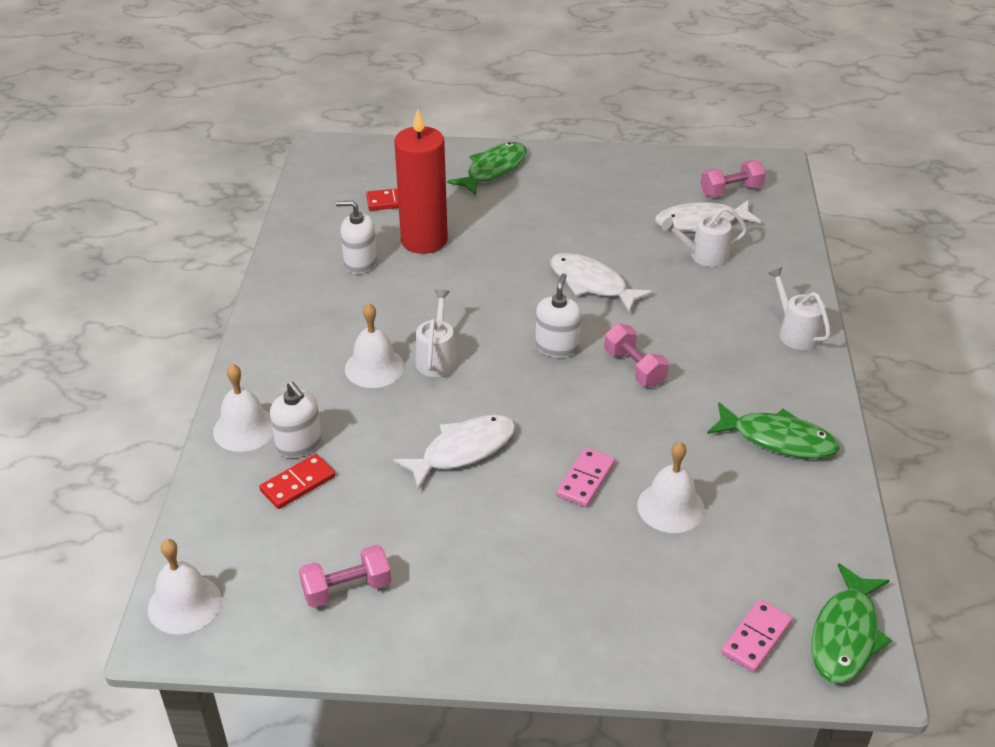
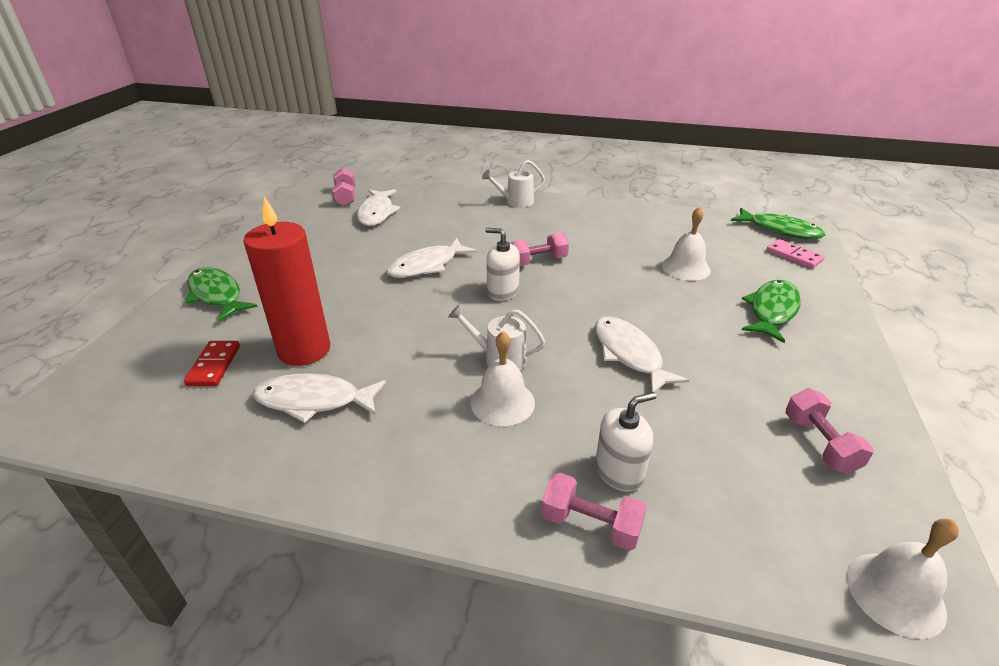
camera: 80 degrees left, 5 degrees down
white bell [213,364,274,452] -> pink dumbbell [541,473,647,551]
red domino [260,454,335,509] -> none
white soap dispenser [336,201,377,274] -> white fish [253,374,386,423]
pink domino [556,448,615,507] -> none
white watering can [662,207,747,267] -> none
green fish [707,402,840,459] -> green fish moved to [742,280,801,343]

